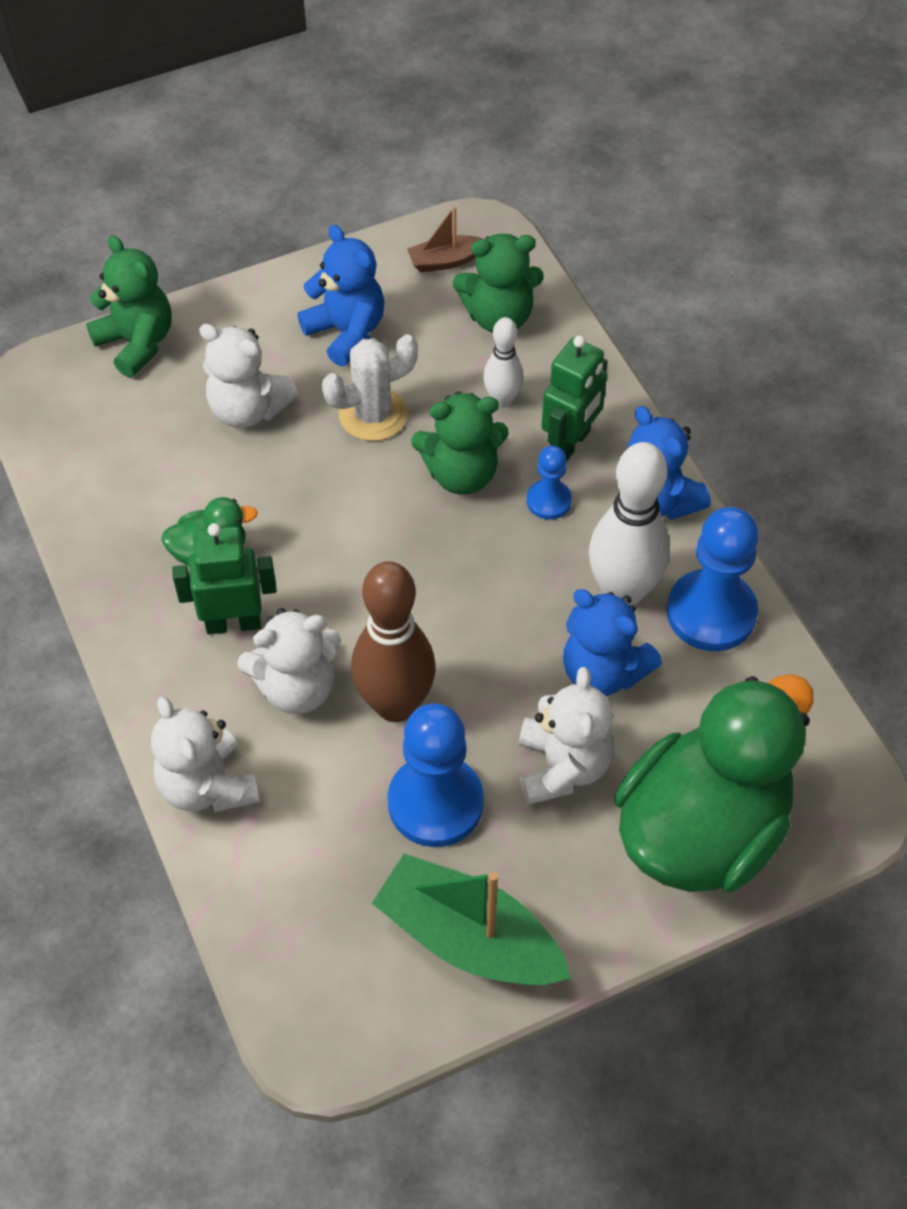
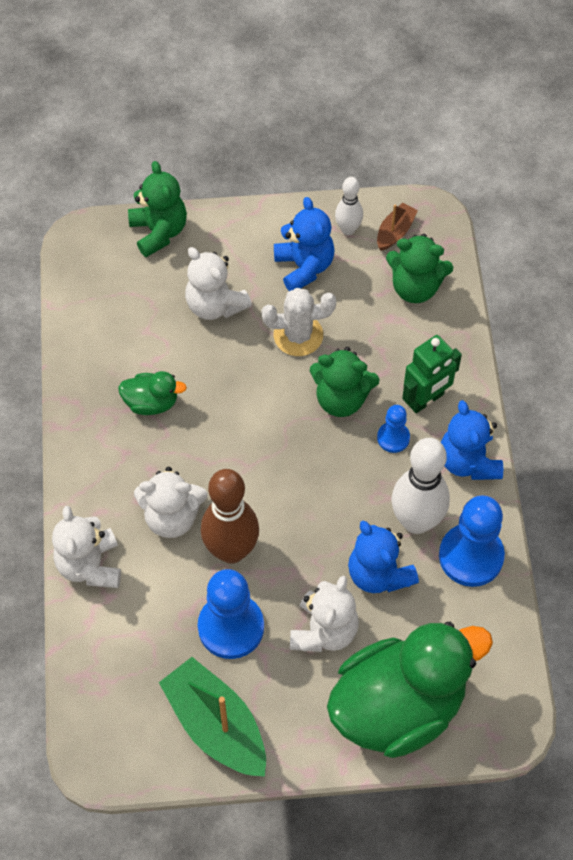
camera: 20 degrees right, 5 degrees up
green robot [172,523,277,634] -> none
brown boat [407,206,483,272] -> brown boat turned 120 degrees clockwise [377,203,418,251]
white bowling pin [483,317,524,408] -> white bowling pin moved to [335,177,363,235]

